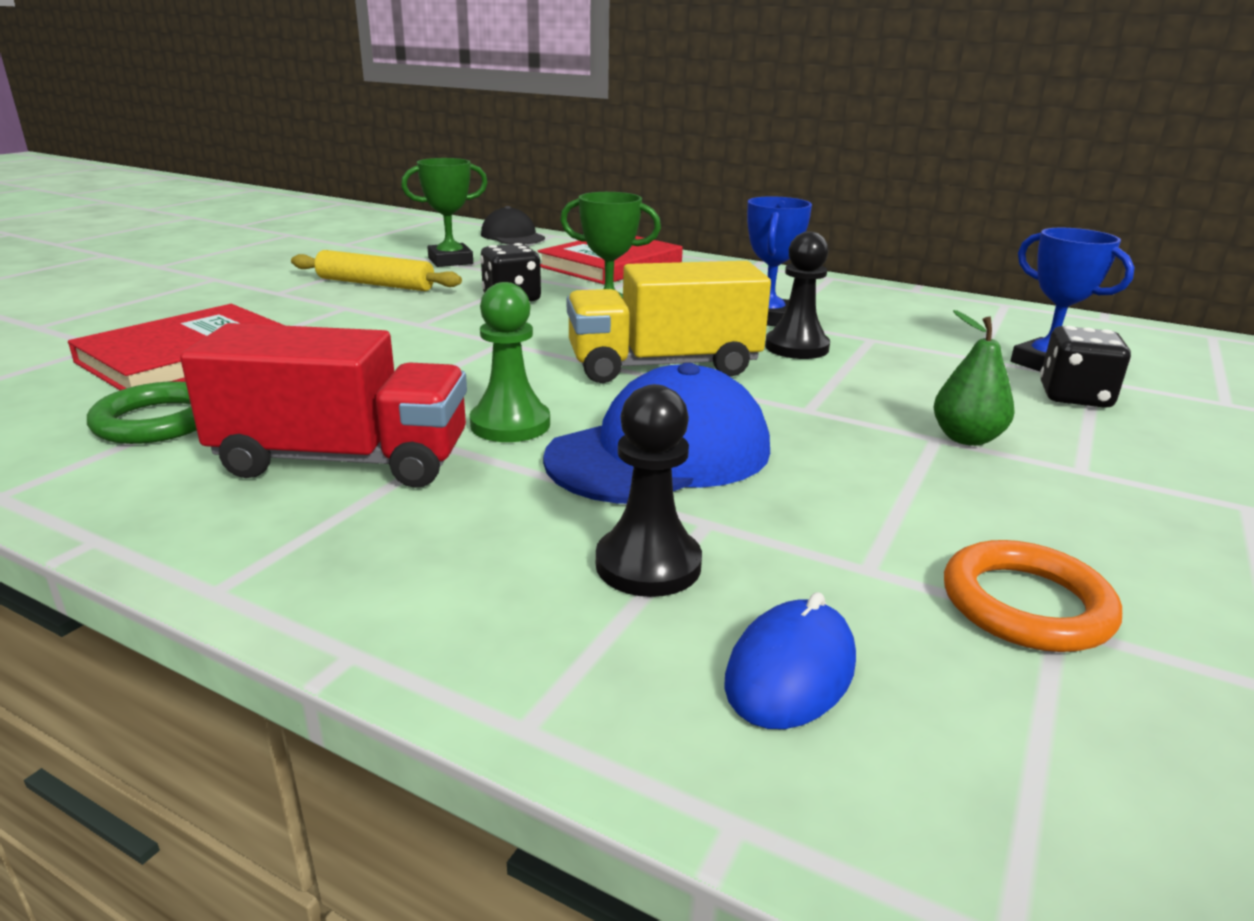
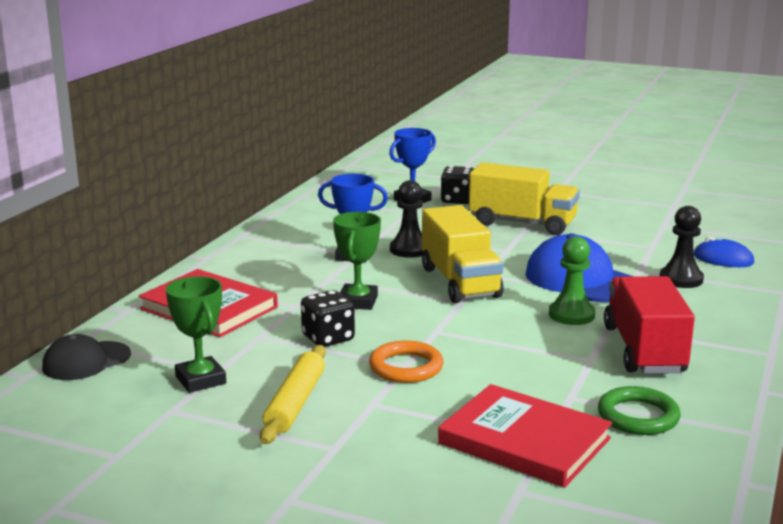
camera: 95 degrees left, 5 degrees down
green pear [933,310,1015,446] -> yellow truck [469,162,580,235]
orange ring [944,540,1122,652] -> orange ring moved to [369,341,444,383]

